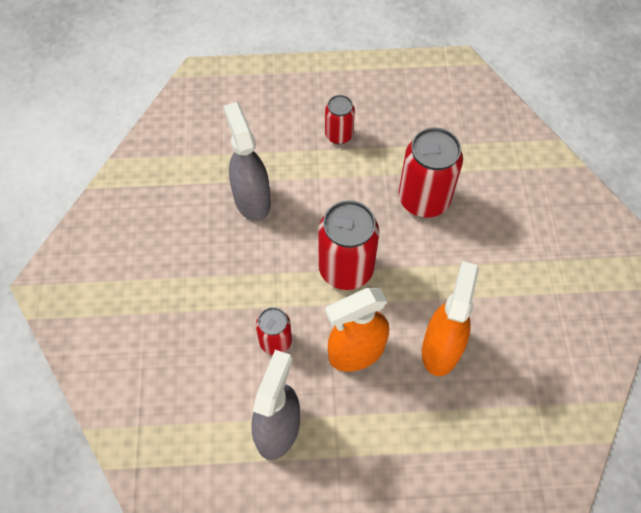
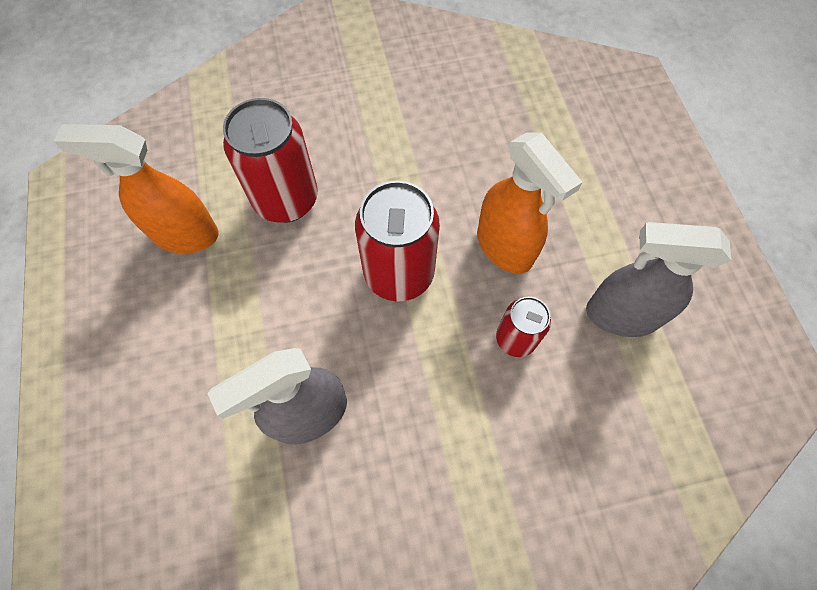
camera: 100 degrees left, 5 degrees up
red can [325,95,355,144] -> none
orange spray bottle [422,261,479,376] -> orange spray bottle moved to [54,124,219,253]

